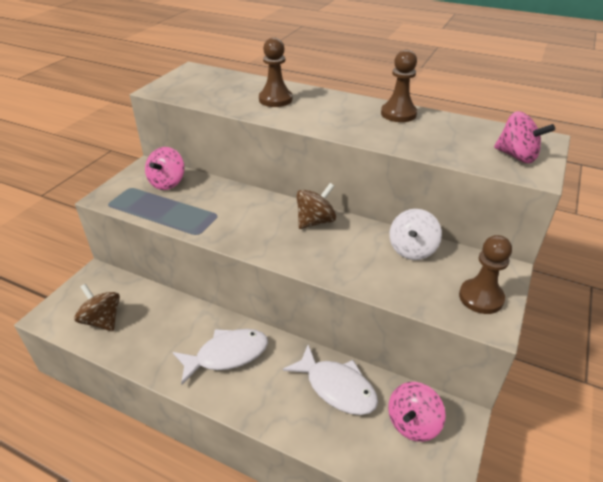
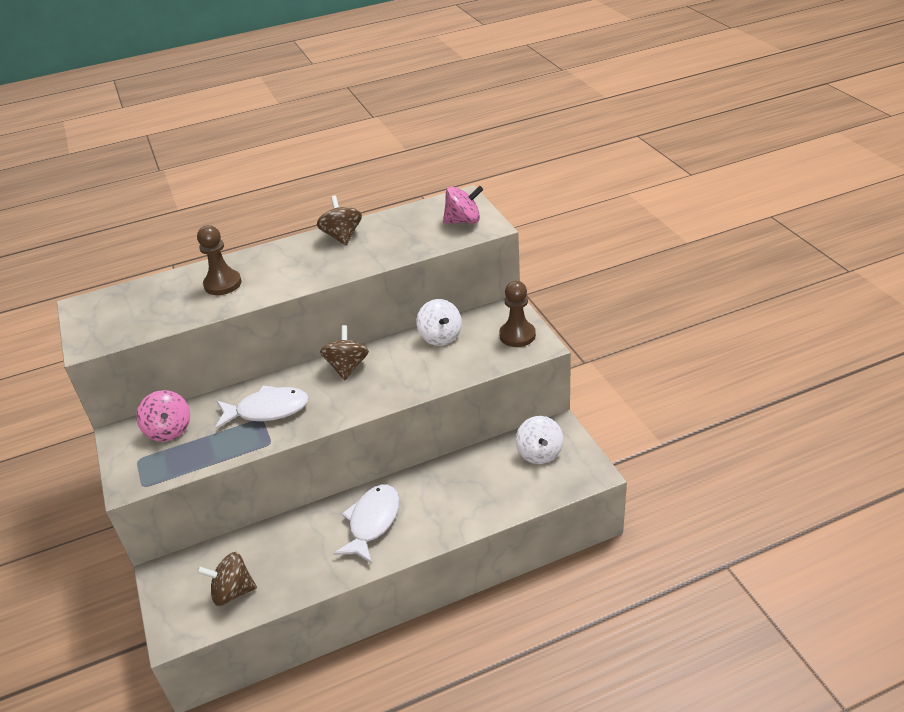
camera: 45 degrees left, 0 degrees up
white fish [283,345,378,415] -> white fish moved to [215,385,309,429]
brown pawn [381,50,417,122] -> brown spinning top [317,196,362,246]
pink spinning top [388,382,446,442] -> white spinning top [516,416,563,464]

